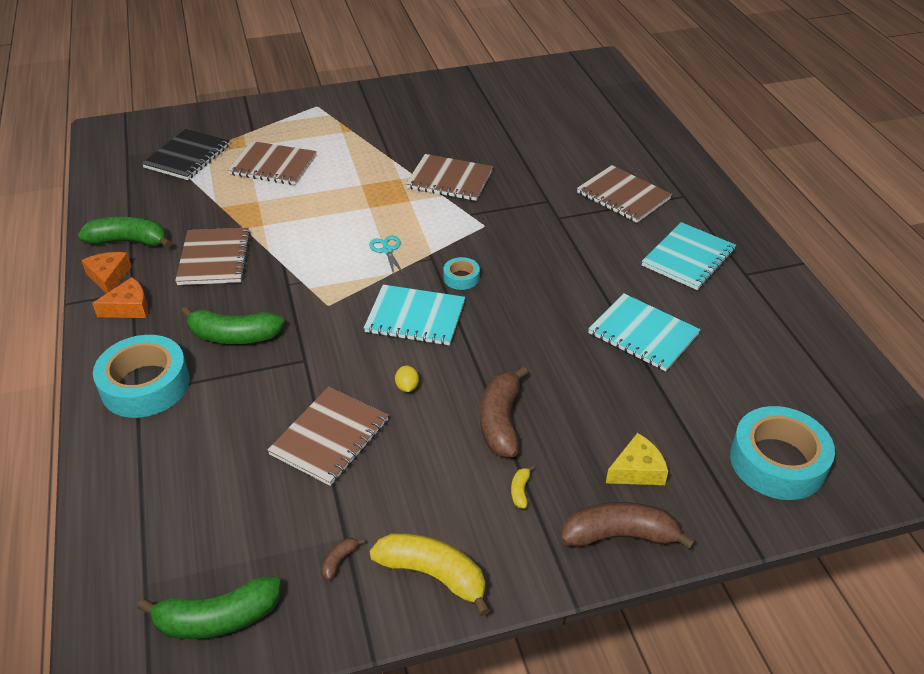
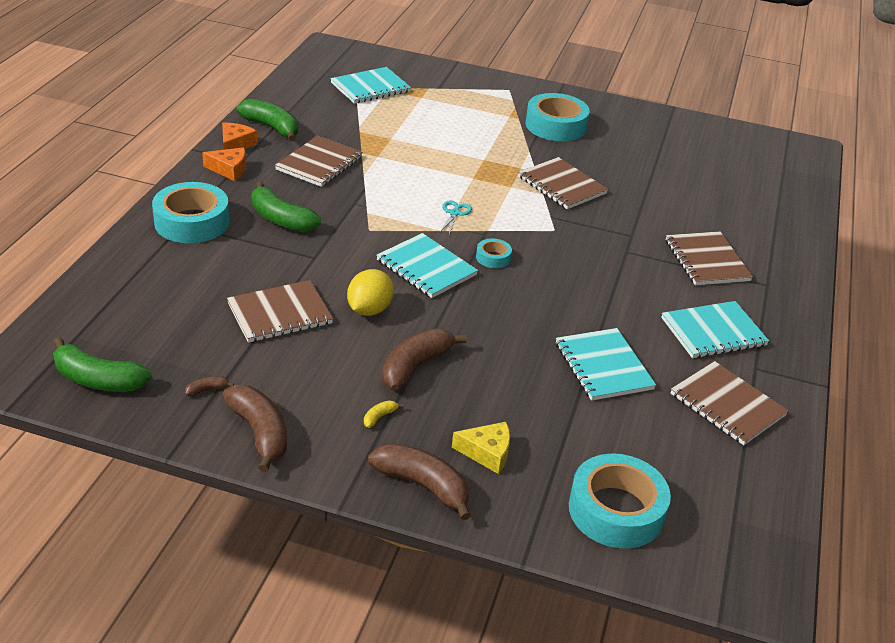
camera: 30 degrees right, 5 degrees down
black notebook [142,129,230,180] -> turquoise notebook [330,67,411,104]
brown notebook [228,141,317,185] -> brown notebook moved to [671,361,789,445]
yellow banana [369,533,490,616] -> brown banana [222,385,287,472]
yellow lemon [395,366,419,392] -> yellow lemon [347,269,394,316], size x2.00
none -> turquoise tape [525,93,590,141]

